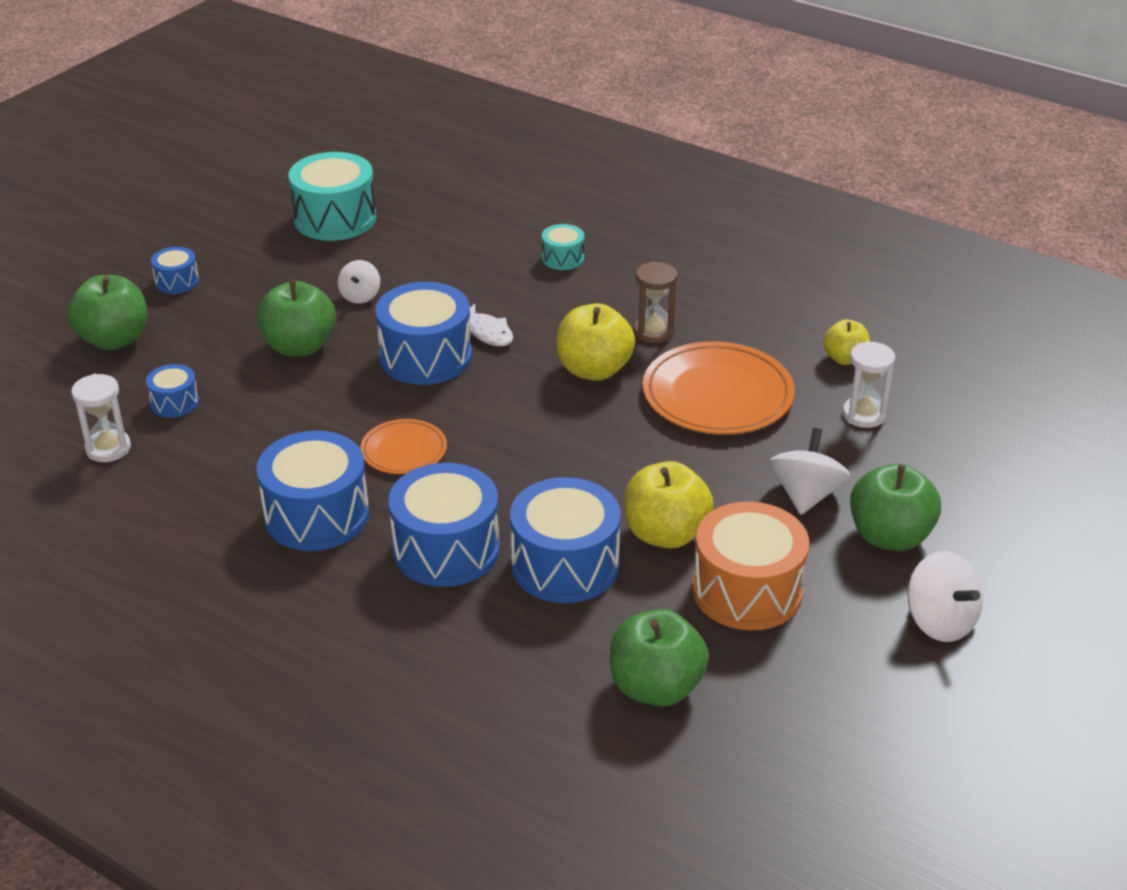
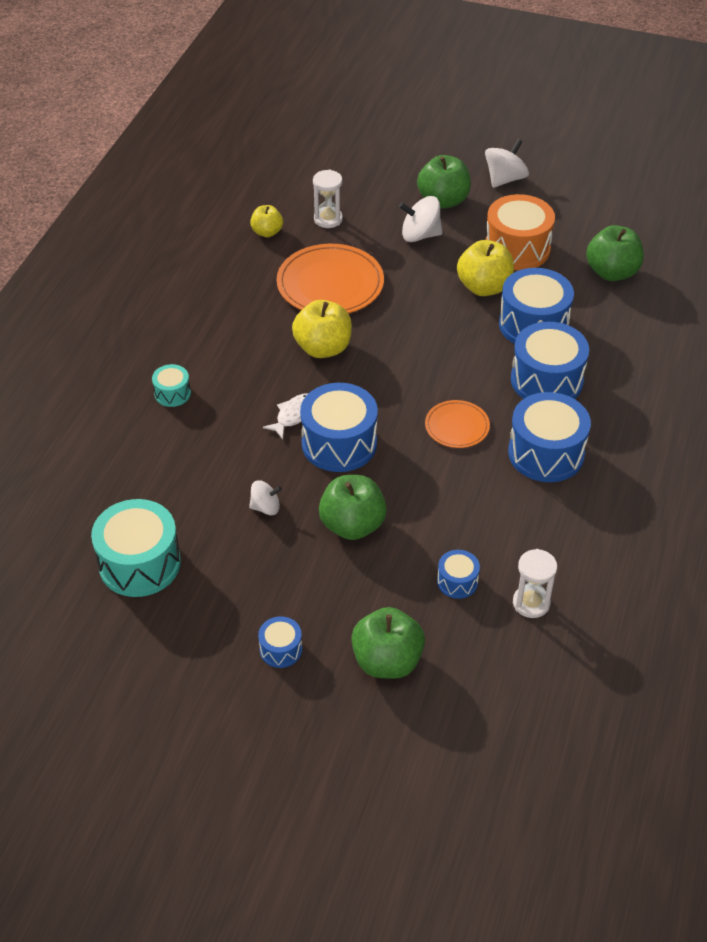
camera: 105 degrees left, 10 degrees up
brown hourglass [634,261,677,343] -> none

